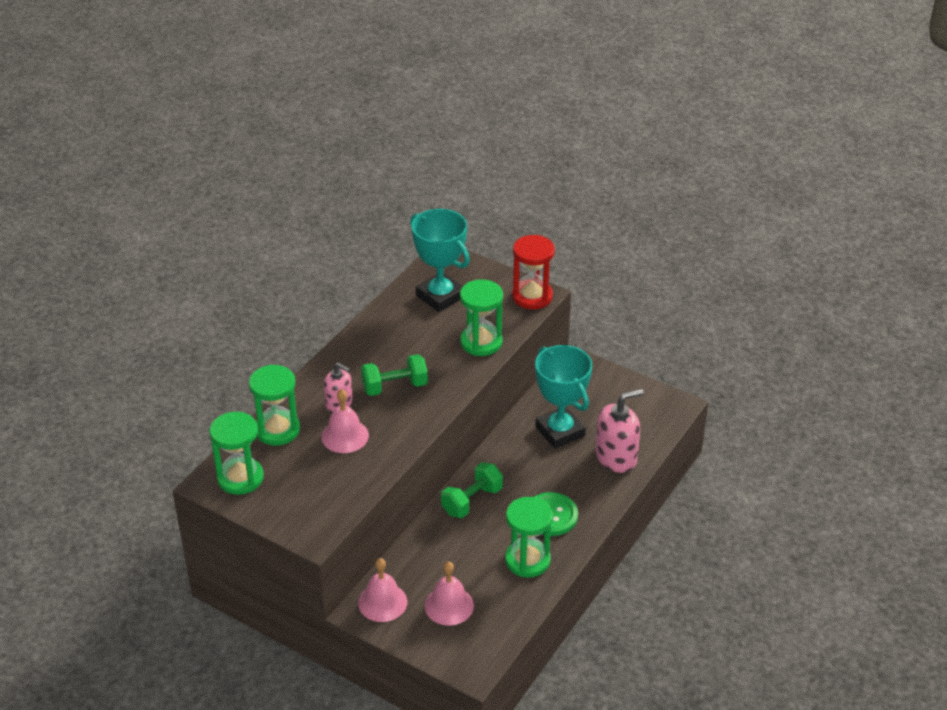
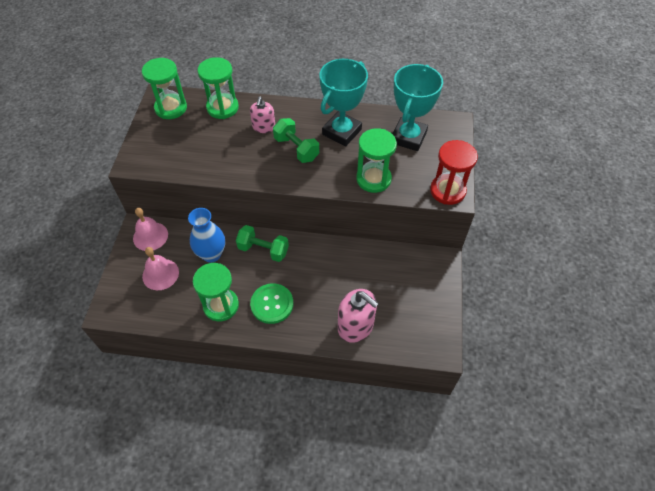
camera: 65 degrees right, 15 degrees up
pink bell [321,389,369,453] -> none
turquoise trophy [535,345,592,449] -> turquoise trophy moved to [319,59,368,147]
none -> blue vase [188,208,225,262]

